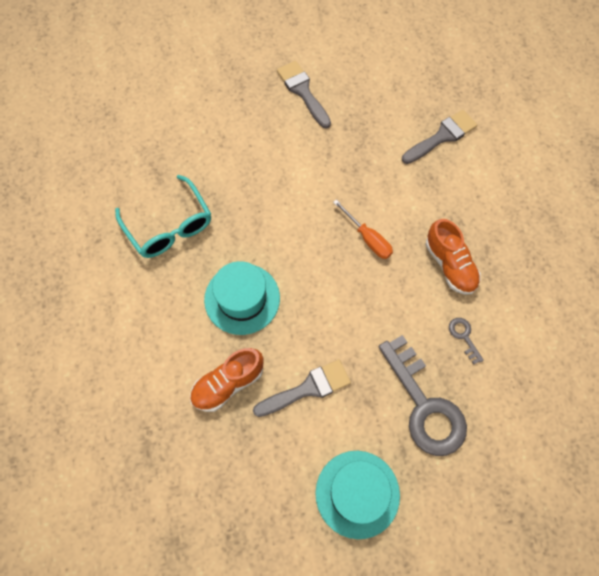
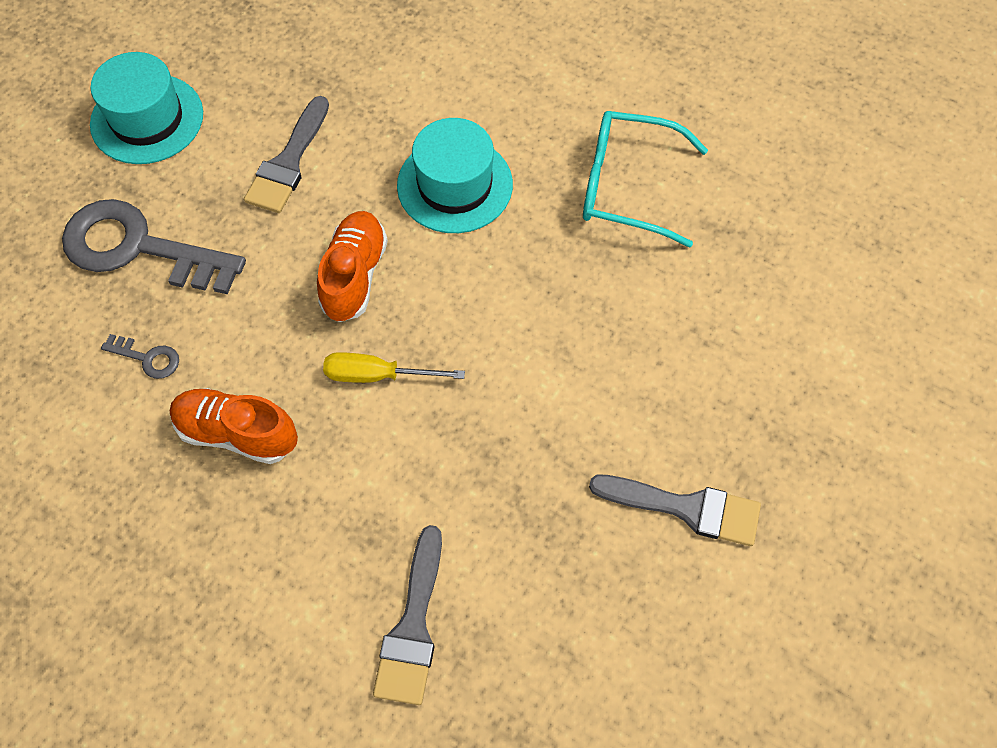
camera: 135 degrees right, 5 degrees down
orange shoe [190,348,264,412] -> orange shoe moved to [317,211,388,322]
orange screwdriver [333,199,393,259] -> yellow screwdriver [323,352,465,383]

